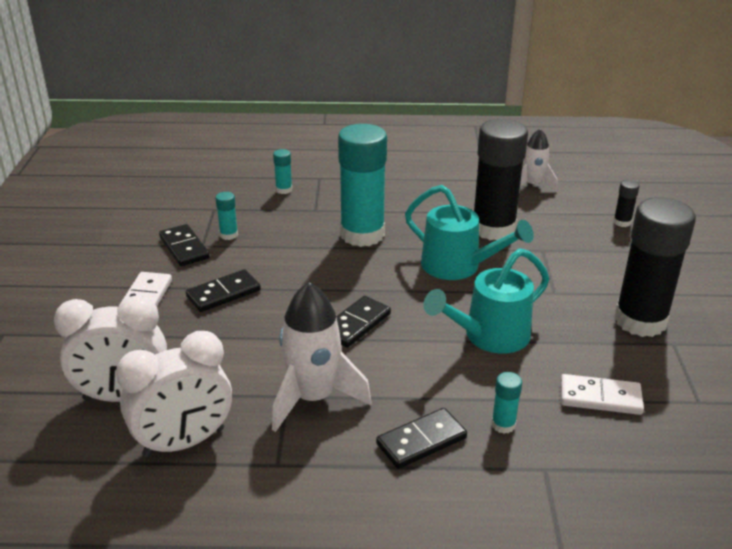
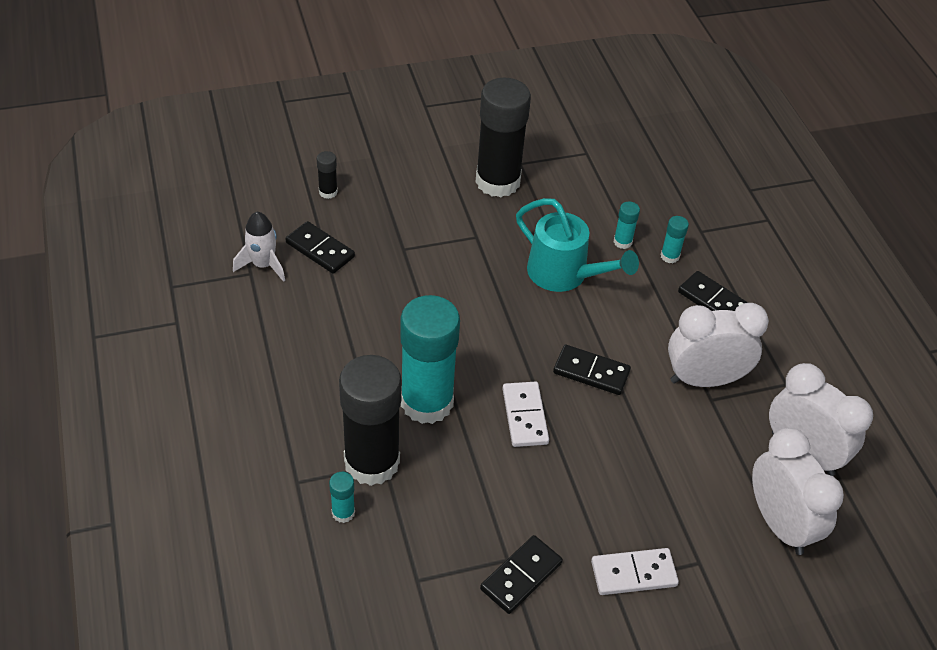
camera: 110 degrees left, 15 degrees up
black domino [186,269,261,312] -> black domino moved to [285,221,355,274]
turquoise glue stick [216,192,238,240] -> turquoise glue stick moved to [614,202,640,249]
white rocket [272,282,372,432] -> white clock [668,303,769,387]
turquoise watering can [405,185,534,280] -> none
black glue stick [474,119,528,240] -> black glue stick moved to [339,355,402,486]
white domino [561,374,644,415] -> white domino moved to [503,381,549,447]

